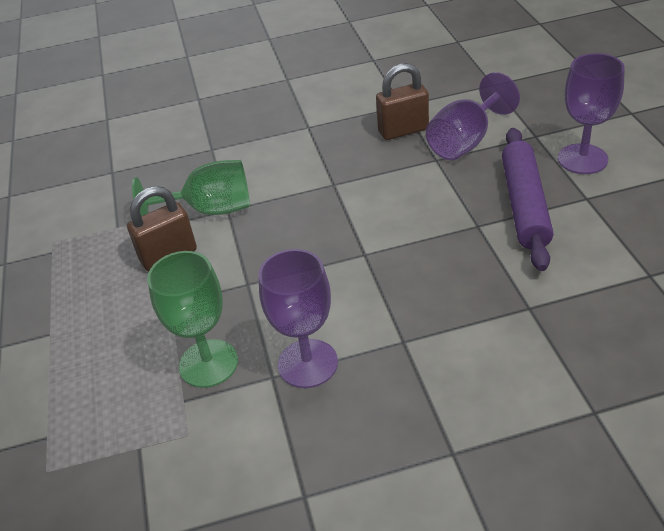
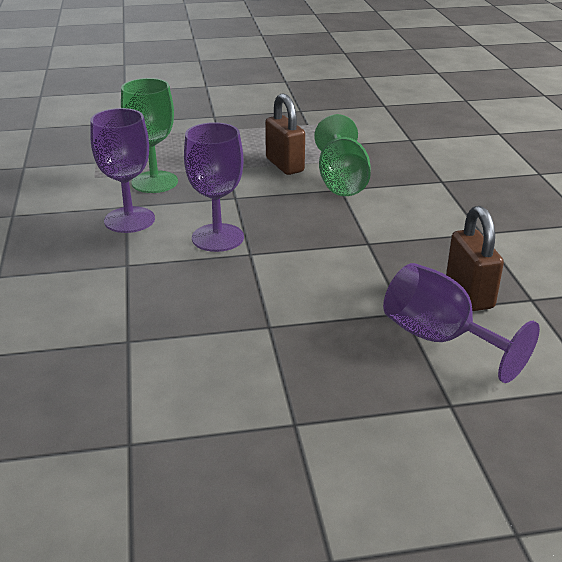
camera: 90 degrees right, 10 degrees down
purple rolling pin [502,128,553,271] -> none
purple goblet [558,53,625,174] -> purple goblet moved to [184,122,244,252]

